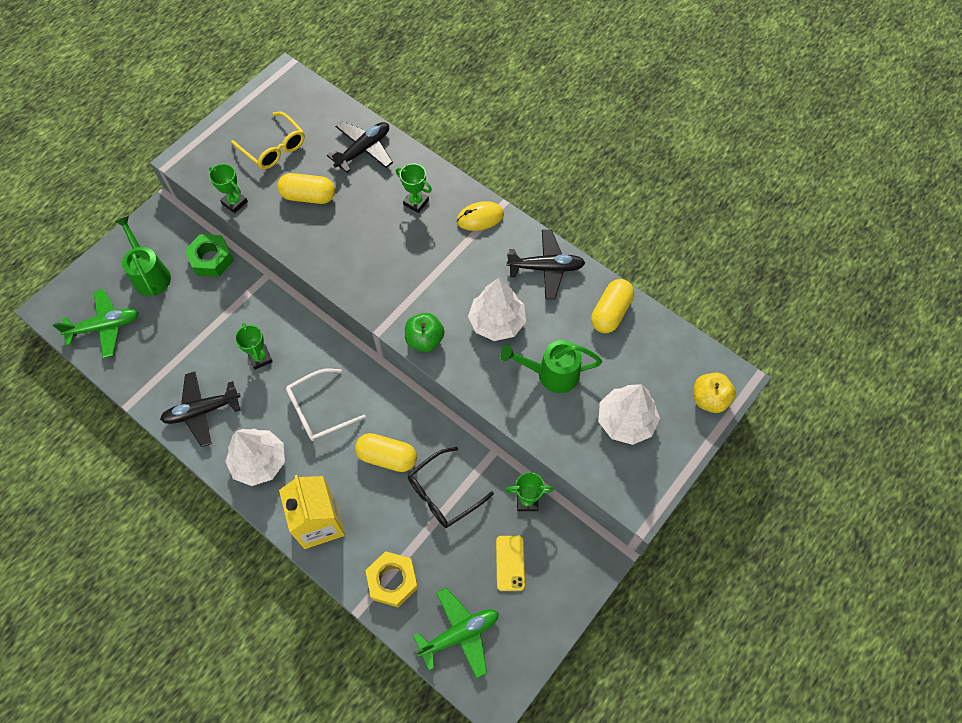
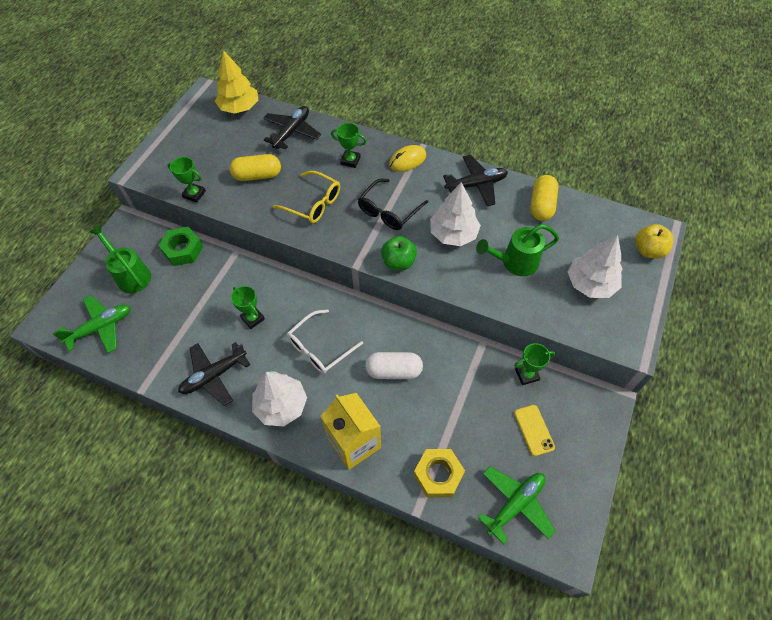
camera: 15 degrees left, 5 degrees down
yellow glasses [231,112,305,169] -> yellow glasses moved to [272,171,340,223]
yellow capsule [355,433,417,472] -> white capsule [365,352,423,379]
black glasses [408,447,494,528] -> black glasses moved to [358,178,428,230]
none -> yellow tree [215,50,258,114]

